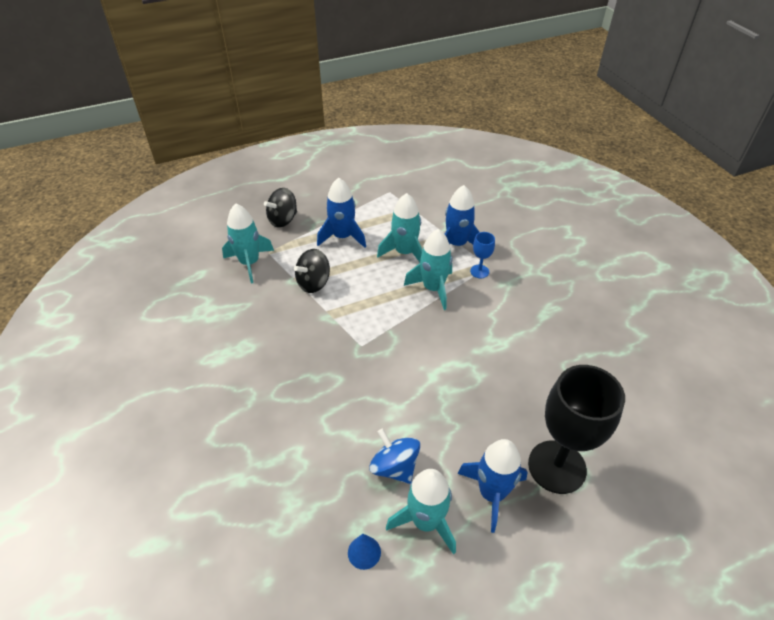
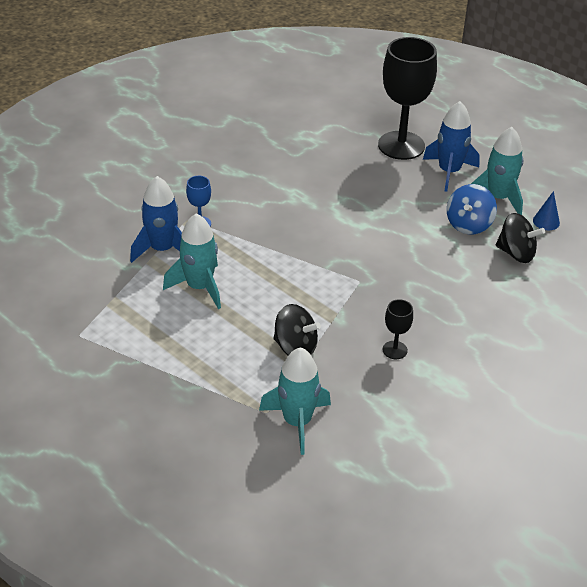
camera: 115 degrees left, 5 degrees down
black spinning top [264,188,297,228] -> black spinning top moved to [496,213,545,263]
blue rocket [317,178,366,248] -> none
turquoise rocket [404,229,452,310] -> none
none -> black goblet [383,299,413,359]

